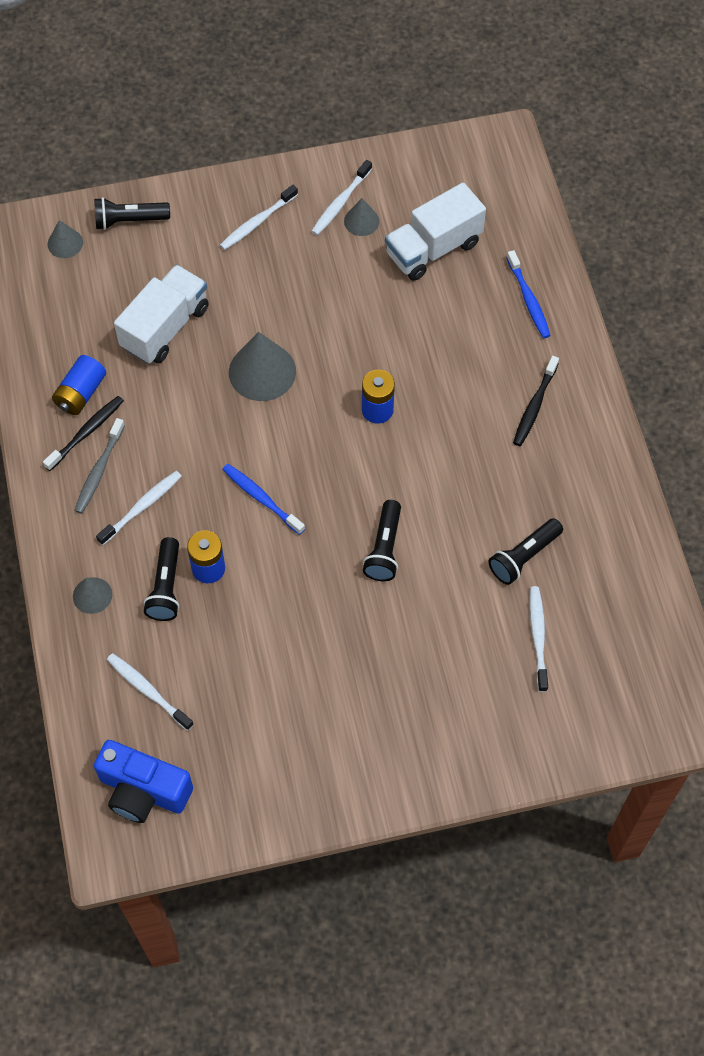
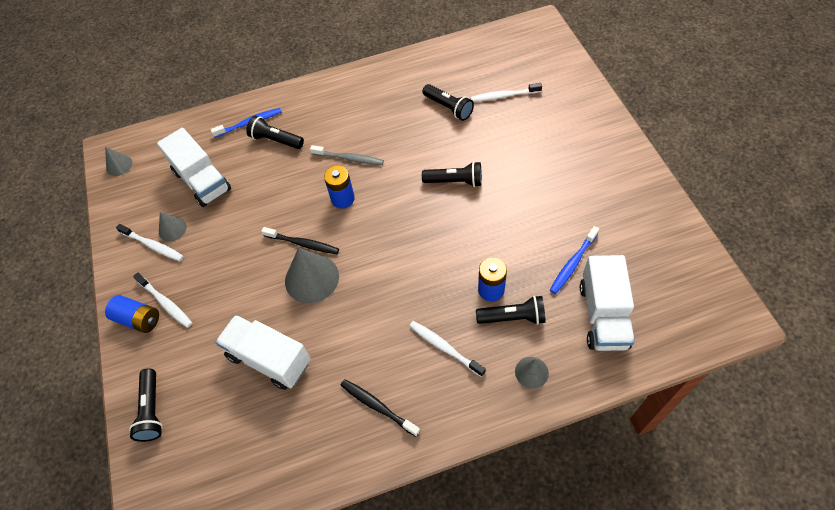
camera: 90 degrees left, 5 degrees down
grey cone [48,220,83,258] -> grey cone moved to [105,147,132,176]
blue battery [52,355,106,415] -> blue battery moved to [105,295,159,333]
grey toothbrush [74,418,125,514] -> grey toothbrush moved to [310,145,384,165]
blue camera [94,740,193,823] -> none
white toothbrush [107,653,194,731] -> white truck [580,255,635,351]
blue toothbrush [222,464,305,535] -> blue toothbrush moved to [550,226,599,294]
black toothbrush [513,356,559,446] -> black toothbrush moved to [261,227,339,254]
none -> black flashlight [246,116,304,149]

